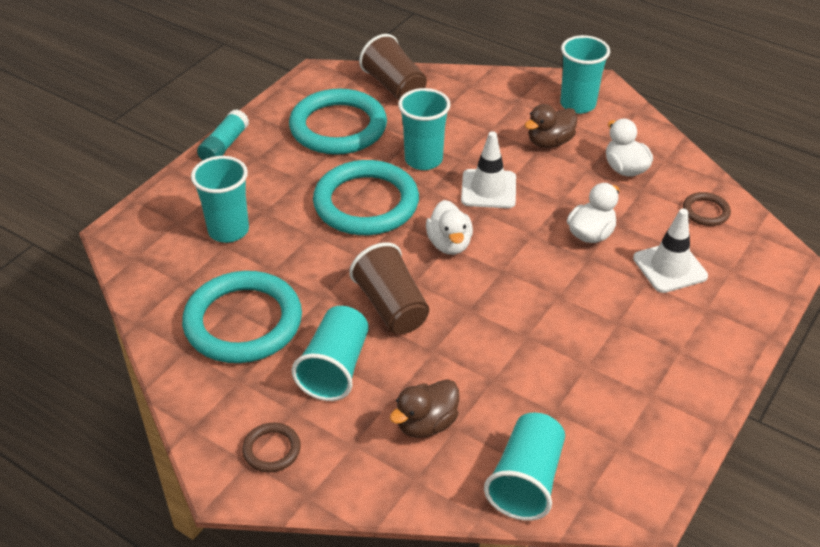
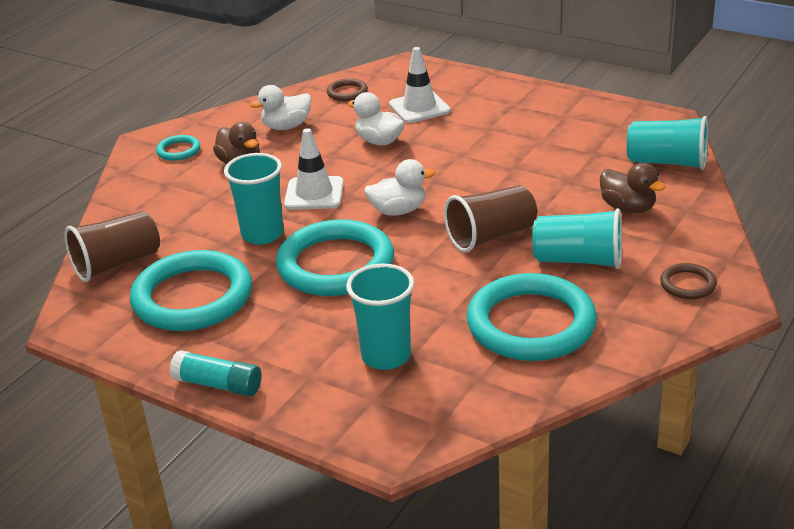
camera: 90 degrees left, 10 degrees down
turquoise cup [560,35,610,114] -> turquoise ring [156,135,200,161]

